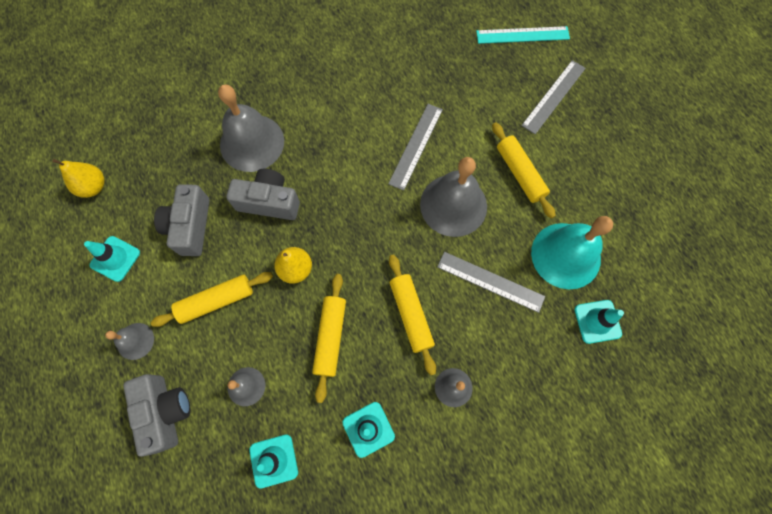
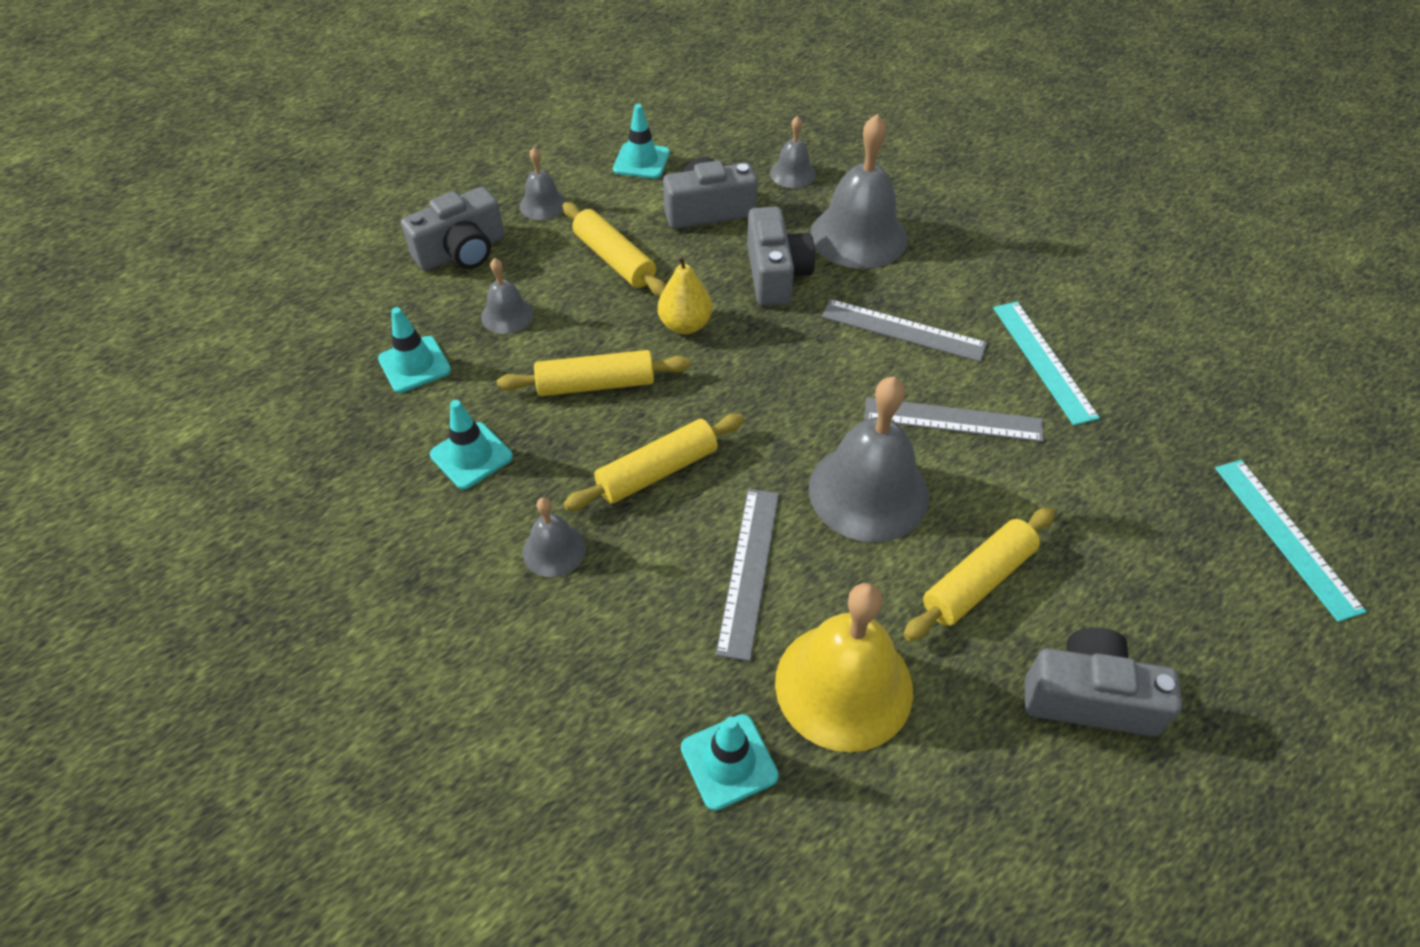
camera: 75 degrees right, 20 degrees down
yellow pear [52,159,105,198] -> none
grey ruler [521,60,586,134] -> grey ruler moved to [822,299,987,362]
turquoise bell [531,216,613,289] -> yellow bell [775,583,913,752]
none -> grey bell [770,116,816,188]
none -> turquoise ruler [993,302,1100,425]
none -> grey camera [1025,628,1182,736]

